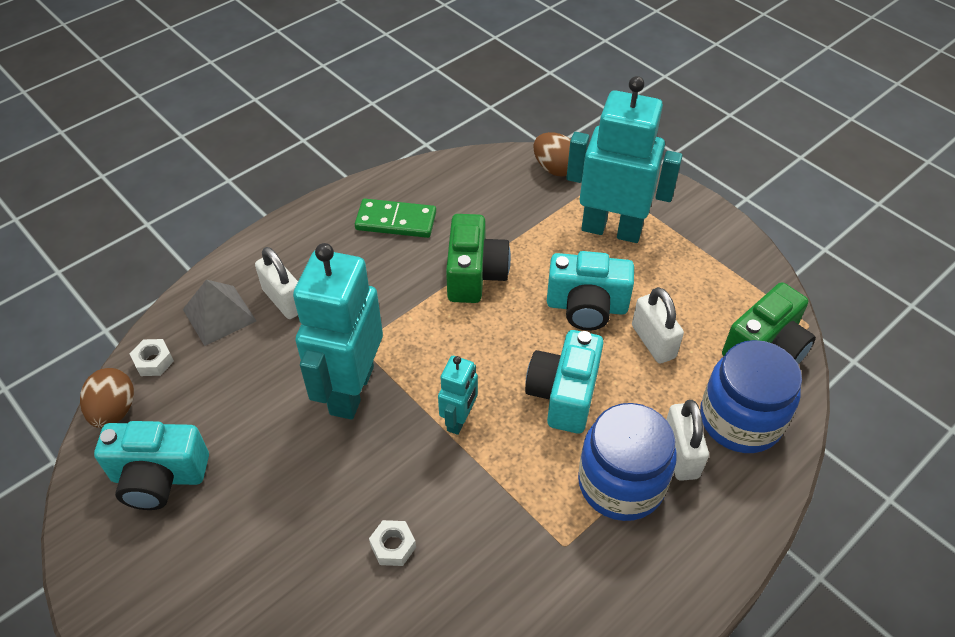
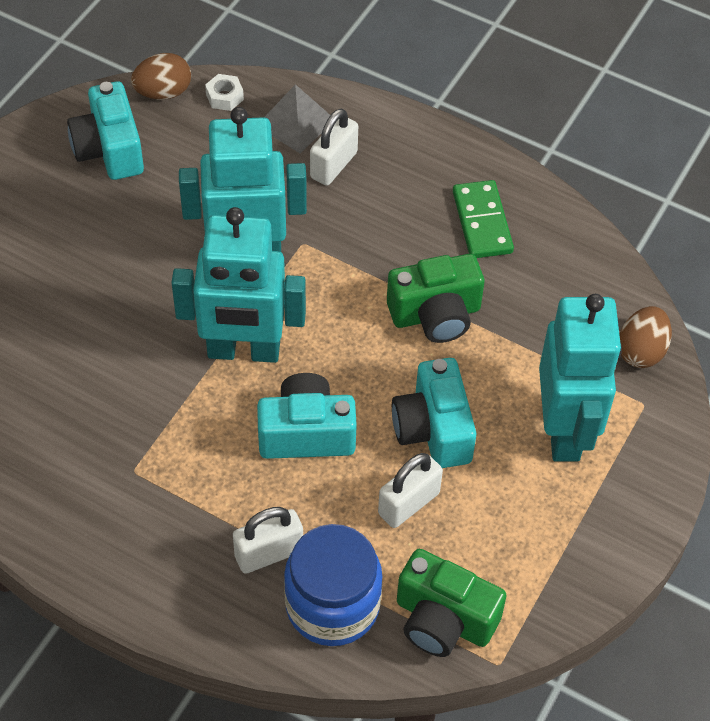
camera: 70 degrees right, 5 degrees up
white nut [369,520,416,566] -> none
turquoise robot [438,356,478,435] -> turquoise robot [171,207,306,363], size x2.04
blue jar [578,403,677,521] -> none

